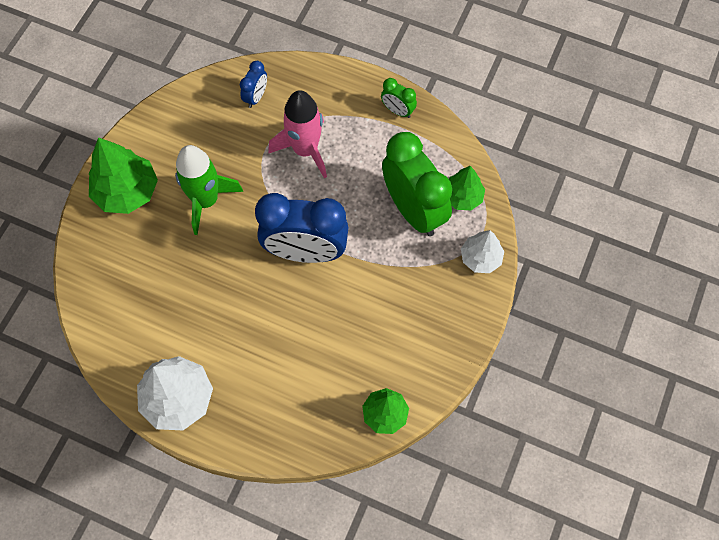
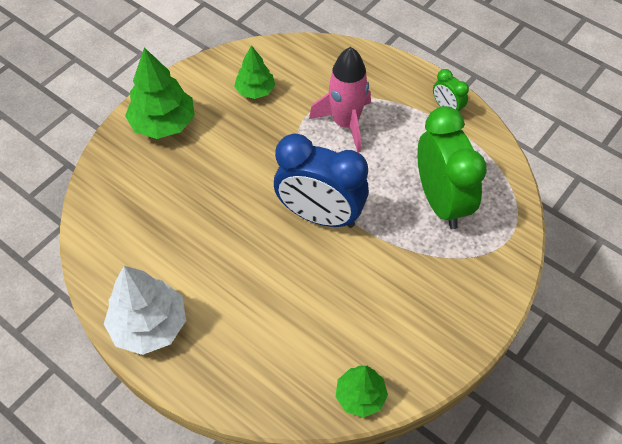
camera: 15 degrees right, 10 degrees down
green rocket [175,145,243,235] -> none
blue clock [240,61,267,108] -> none
green tree [449,166,485,210] -> green tree moved to [234,45,275,99]
white tree [461,230,504,273] -> none

